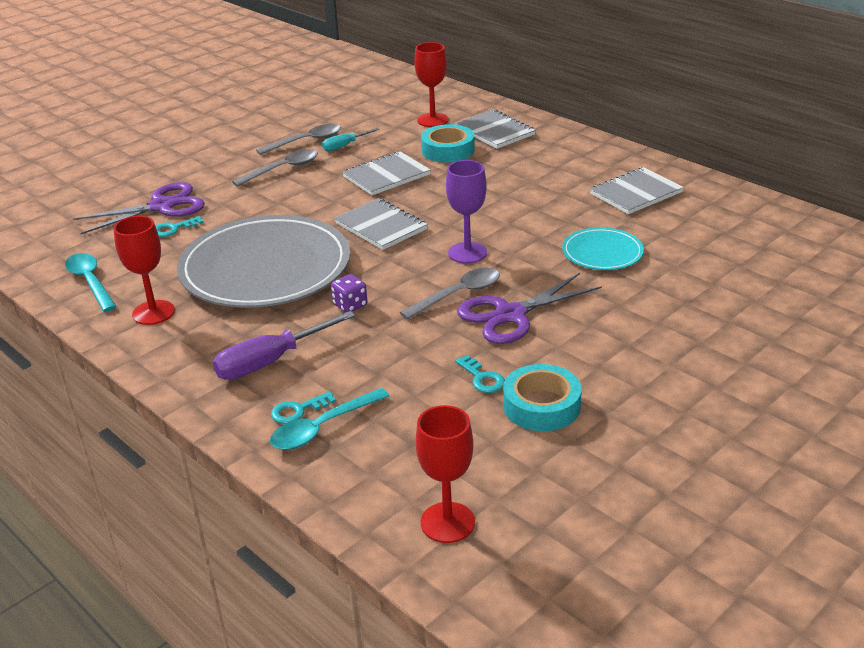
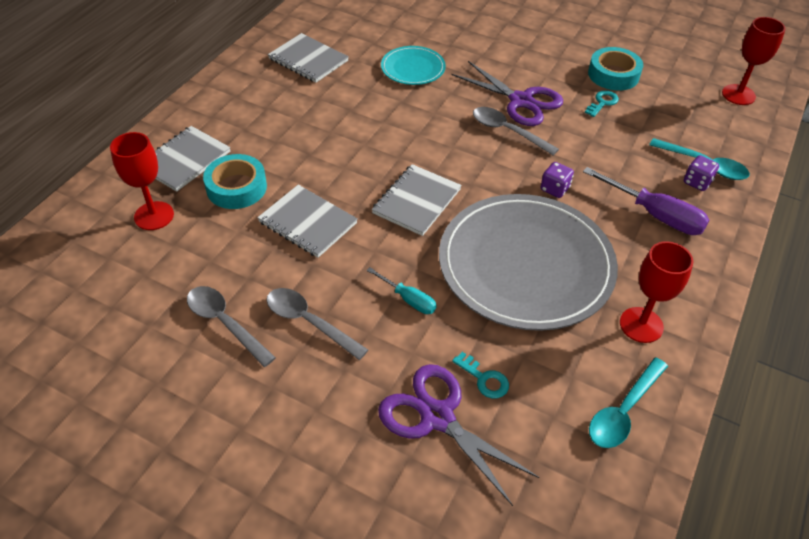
camera: 110 degrees left, 15 degrees up
turquoise key [271,391,336,424] -> purple dice [684,155,719,191]
turquoise screwdriver [322,128,380,151] -> turquoise screwdriver moved to [366,267,437,314]
purple goblet [446,160,487,264] -> none

